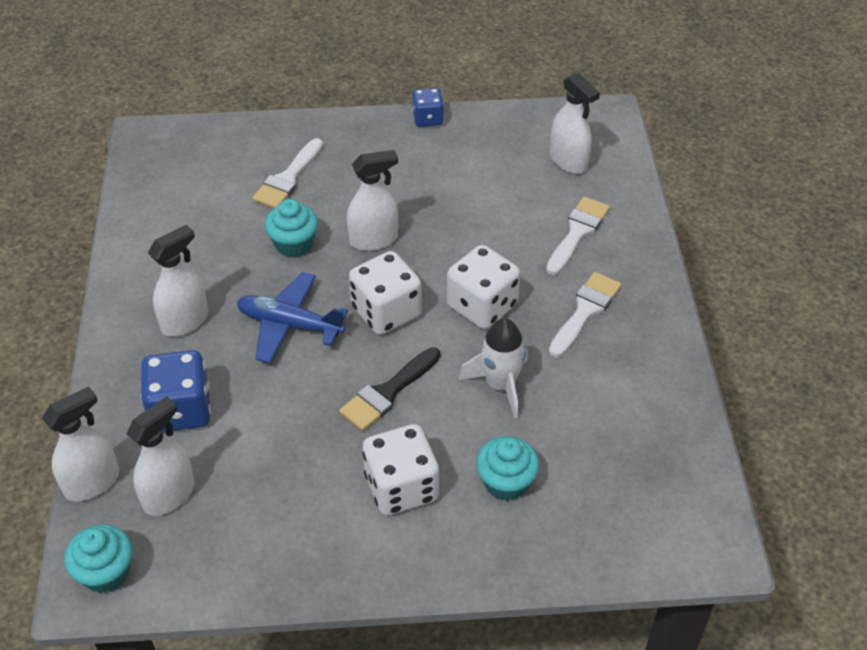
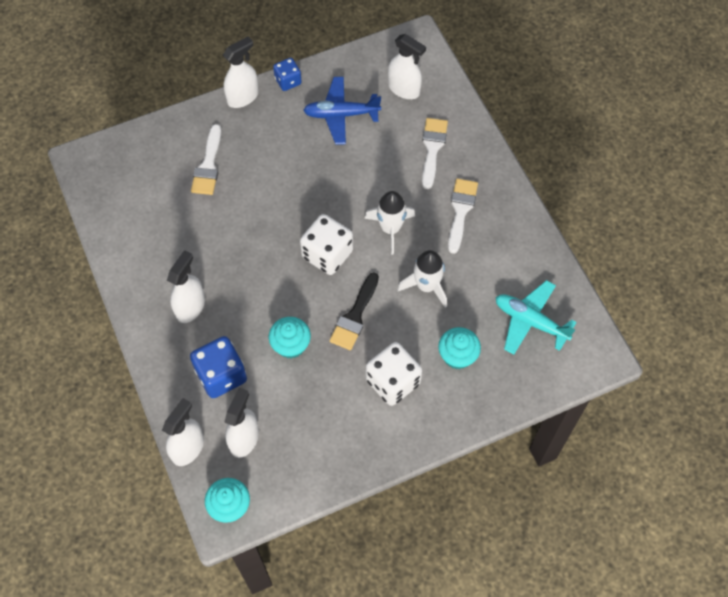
camera: 20 degrees left, 15 degrees up
blue plane [237,272,348,363] -> blue plane moved to [303,77,381,145]
turquoise cupcake [265,199,318,258] -> turquoise cupcake moved to [269,317,311,359]
white spray bottle [347,150,398,251] -> white spray bottle moved to [223,36,259,108]
white dice [447,245,520,329] -> white rocket [364,191,415,255]
none -> turquoise plane [496,280,577,355]

